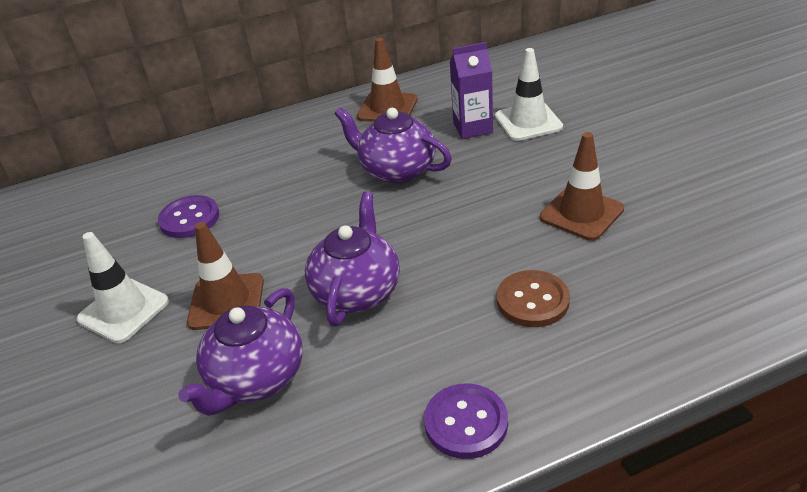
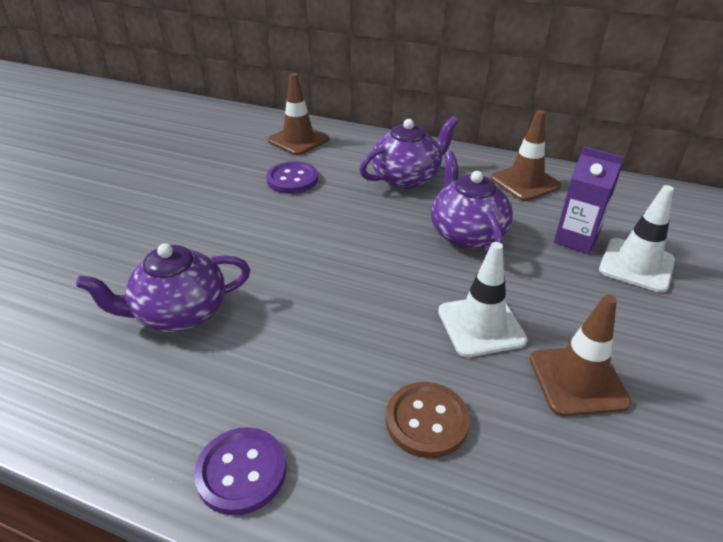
camera: 40 degrees right, 0 degrees up
white traffic cone [77,232,169,343] -> white traffic cone moved to [438,242,528,357]
brown traffic cone [187,222,264,330] -> brown traffic cone moved to [268,73,329,155]
purple teapot [305,192,400,327] -> purple teapot moved to [360,116,458,189]

